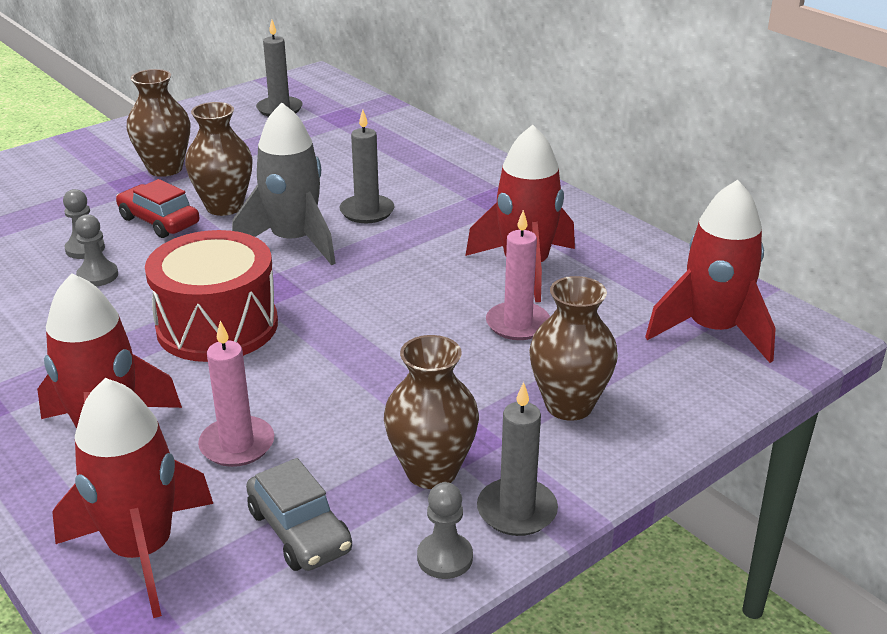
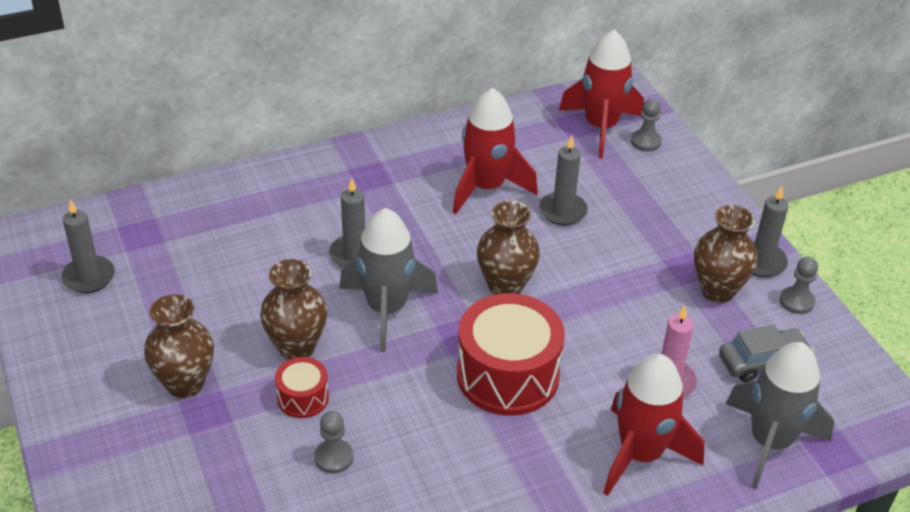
camera: 75 degrees left, 10 degrees up
red rocket [52,378,213,618] -> grey rocket [726,342,834,489]
grey pawn [75,214,118,286] -> grey pawn moved to [631,99,662,152]
red car [116,179,199,238] -> red drum [275,357,329,418]
pink candle [486,210,550,340] -> grey candle [539,135,588,225]
brown vase [529,276,618,420] -> brown vase moved to [477,200,540,295]

